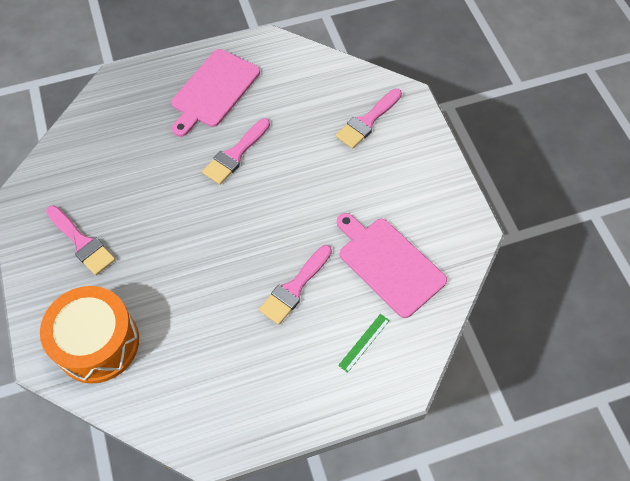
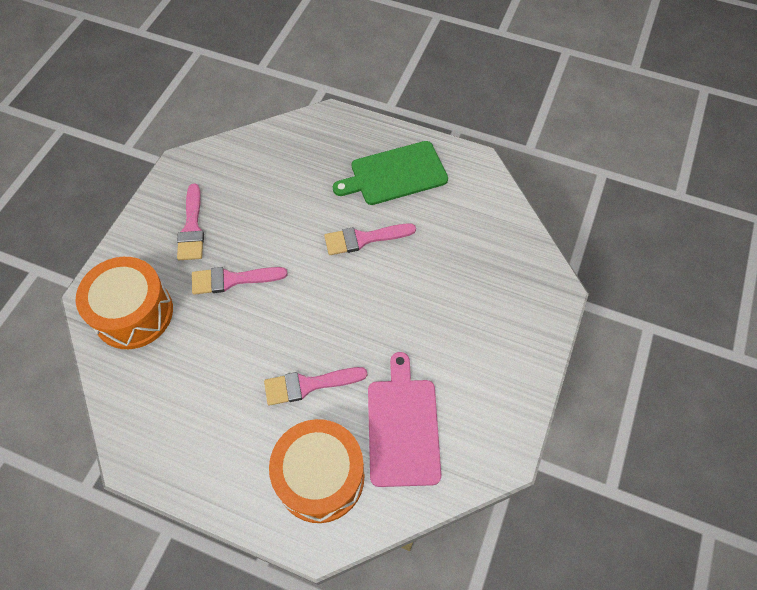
camera: 40 degrees right, 0 degrees up
pink cutting board [171,49,260,137] -> green cutting board [333,141,448,205]
pink brush [336,89,402,149] -> pink brush moved to [192,267,288,295]
green ruler [338,314,390,373] -> orange drum [269,419,364,523]

